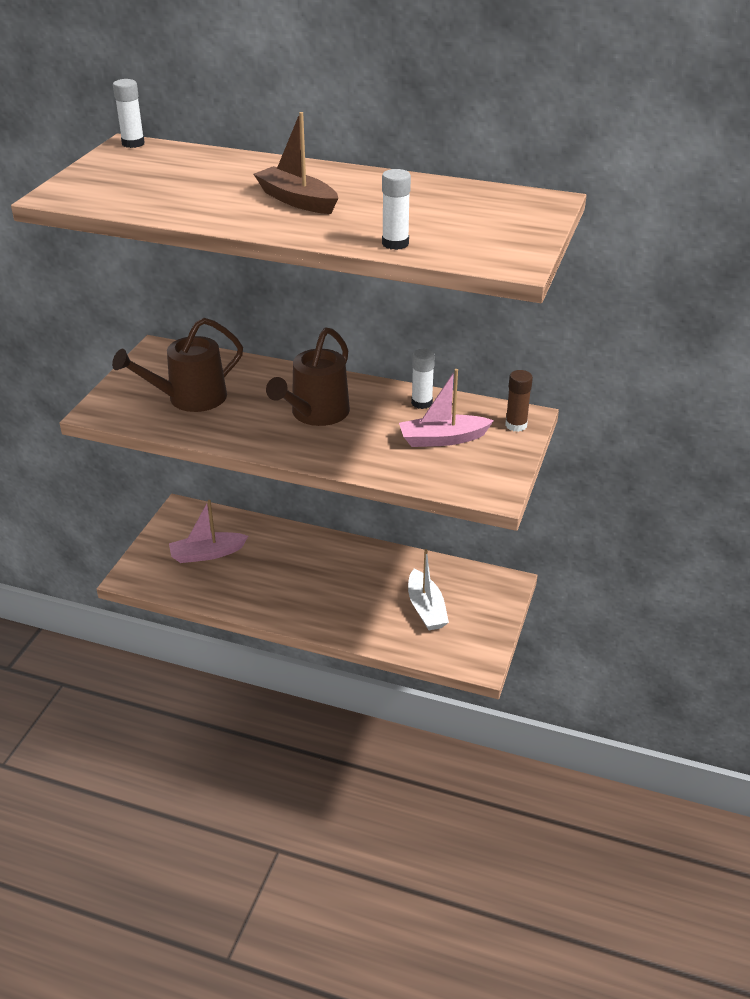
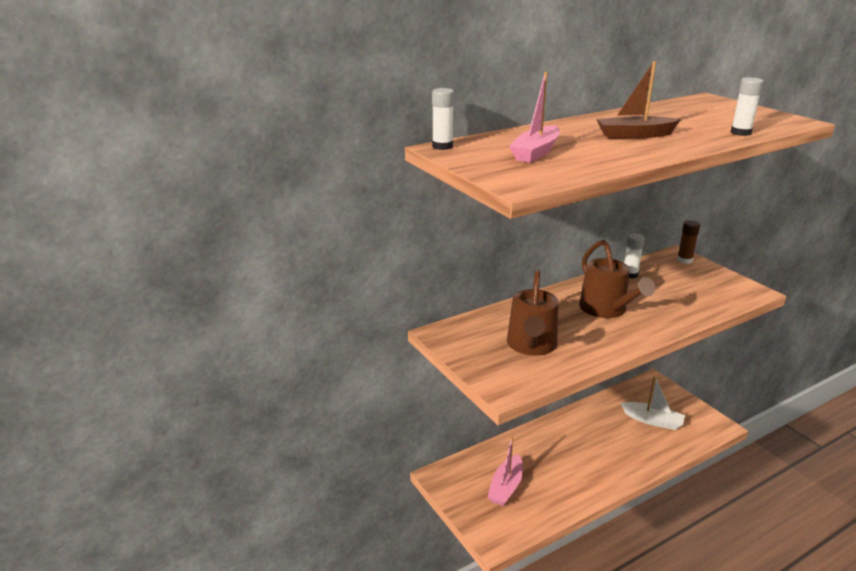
camera: 50 degrees left, 10 degrees down
pink boat [399,369,494,447] -> pink boat moved to [509,72,560,163]

